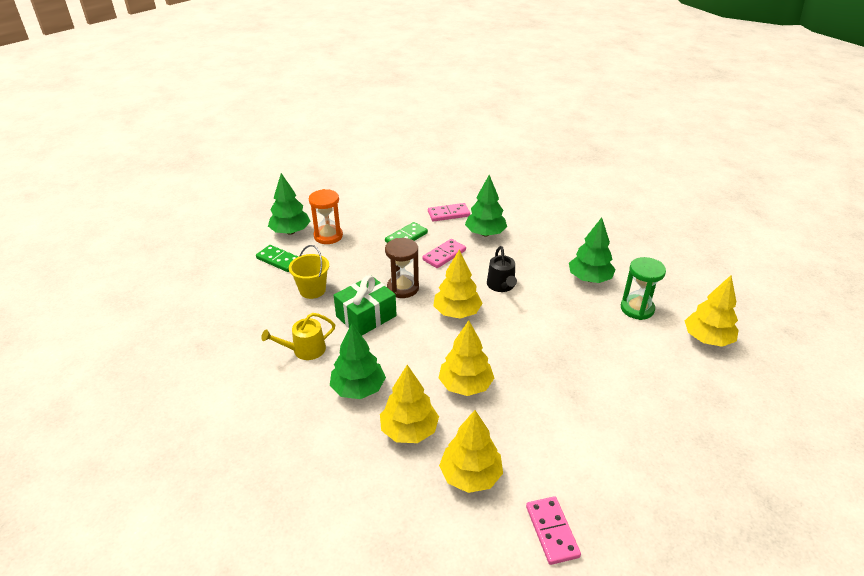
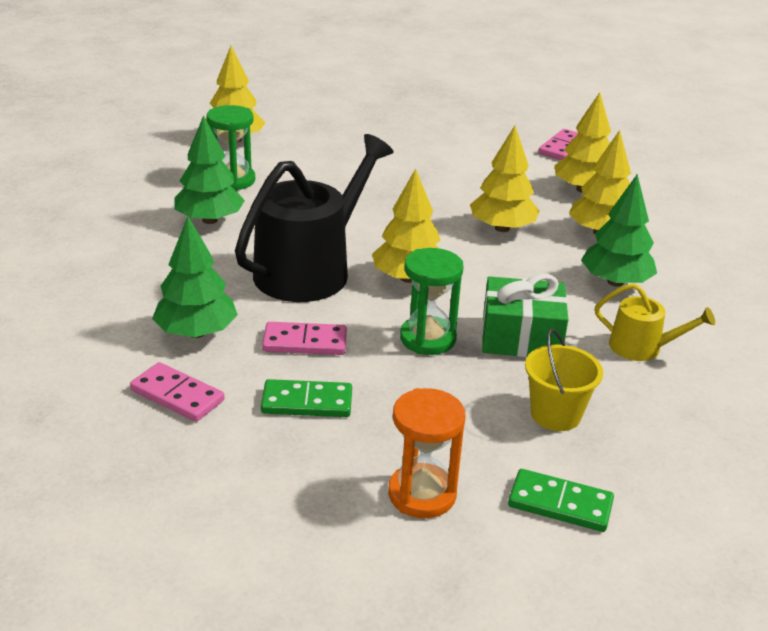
camera: 135 degrees left, 5 degrees down
green domino [256,245,298,272] -> green domino turned 60 degrees counterclockwise [508,469,614,532]
green tree [268,173,310,235] -> none
brown hourglass [385,238,419,298] -> green hourglass [400,248,464,355]
black watering can [487,246,517,292] -> black watering can [235,134,394,302], size x2.05

